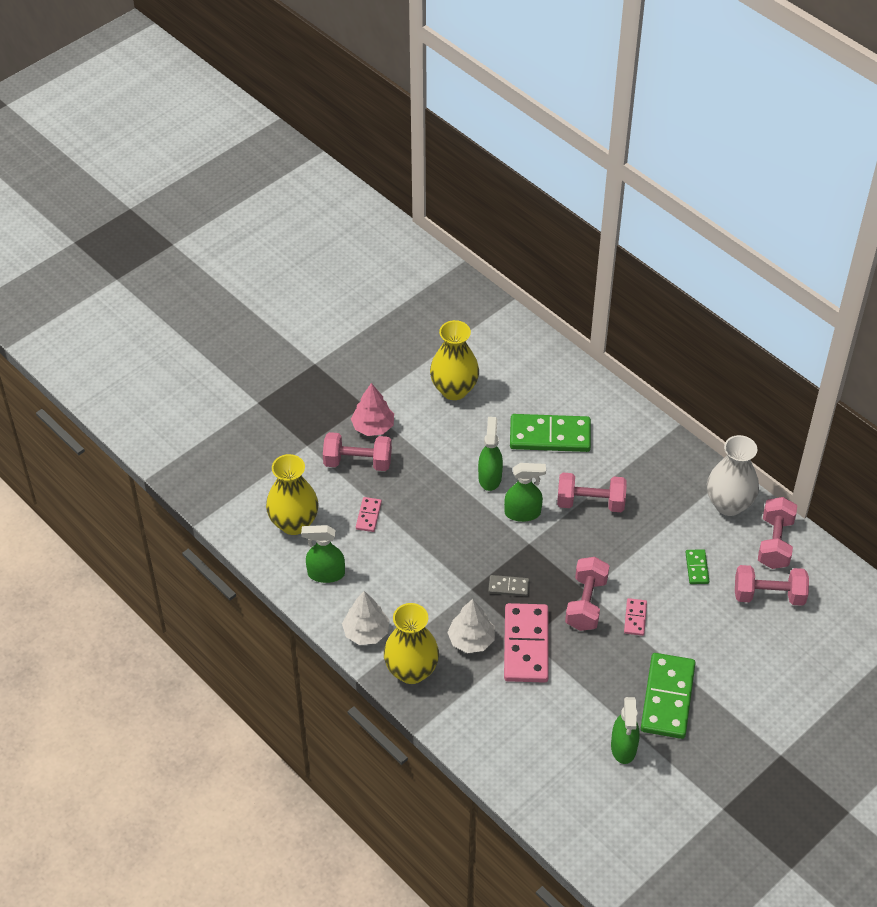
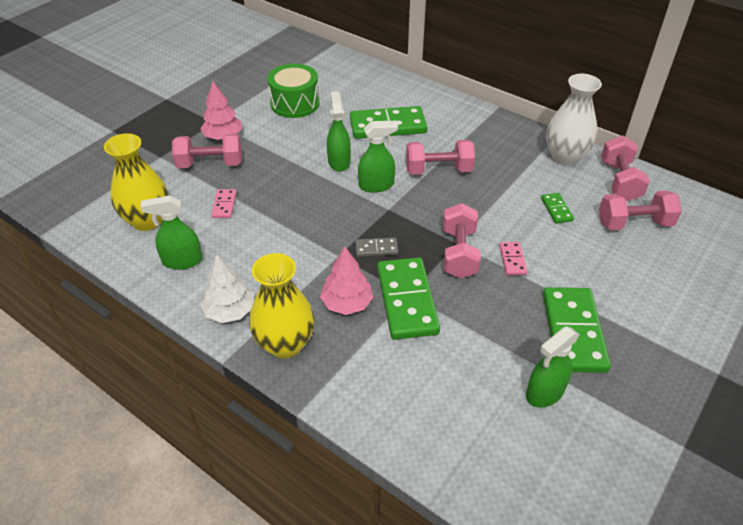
camera: 10 degrees left, 5 degrees down
yellow vase [430,320,479,400] -> green drum [267,64,320,118]
white tree [447,599,495,653] -> pink tree [320,247,373,315]
pink domino [504,603,549,683] -> green domino [377,257,440,340]
green spray bottle [611,697,640,764] -> green spray bottle turned 60 degrees clockwise [526,326,580,408]

